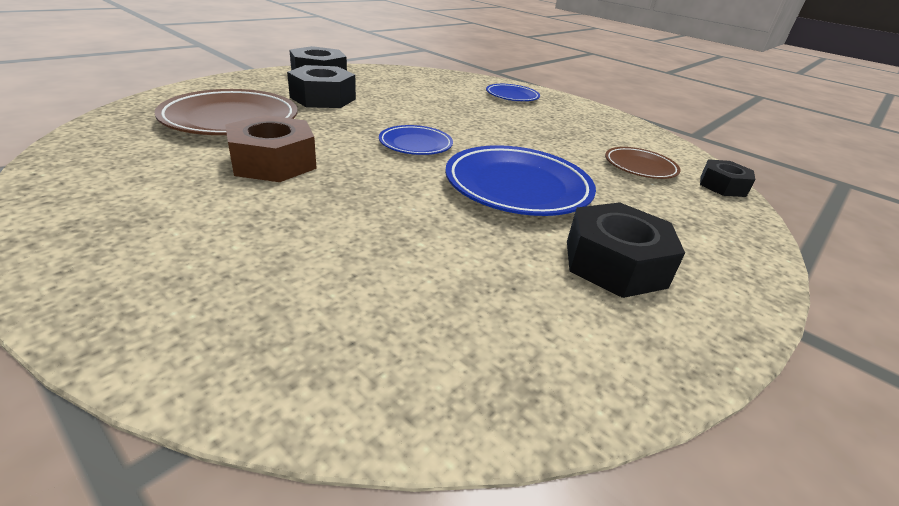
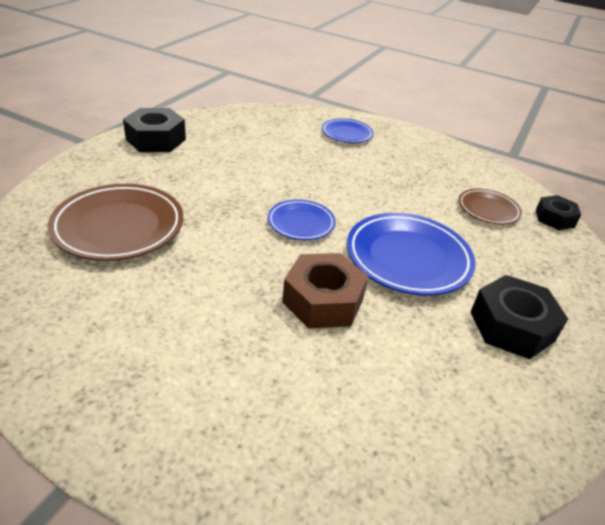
camera: 15 degrees left, 5 degrees up
brown nut [225,115,317,182] -> brown nut moved to [282,253,368,328]
black nut [287,65,356,108] -> none

